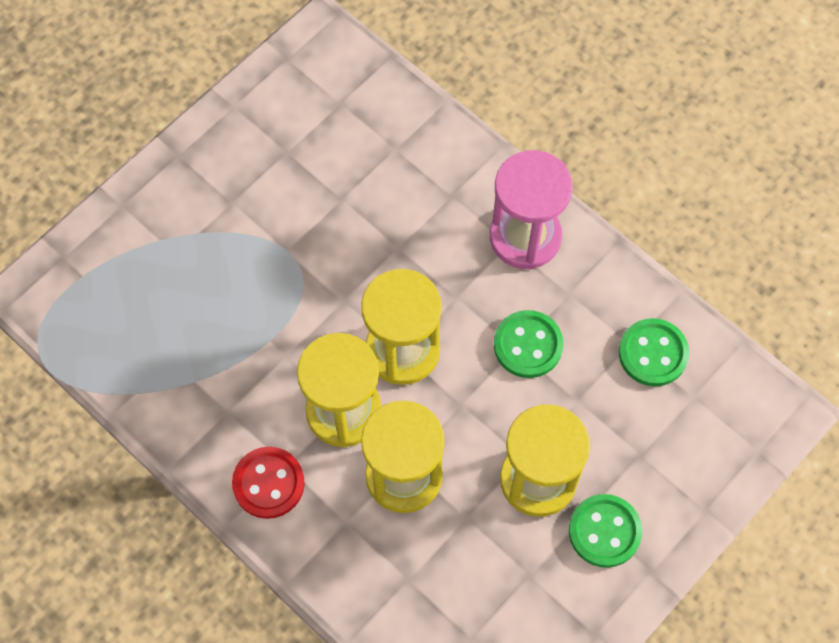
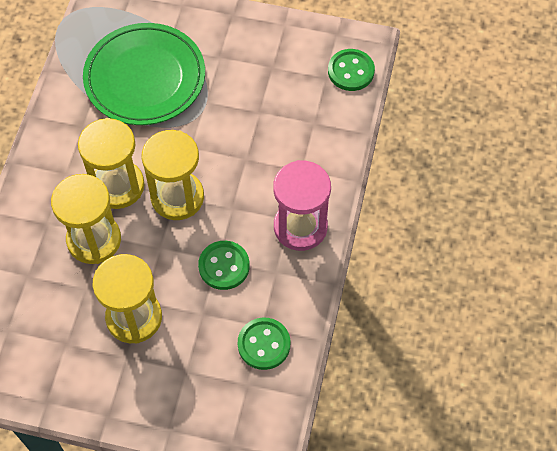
camera: 60 degrees right, 5 degrees down
red button [232,447,305,519] -> none
green button [569,494,642,568] -> green button moved to [328,49,375,91]
none -> green plate [83,23,205,125]

